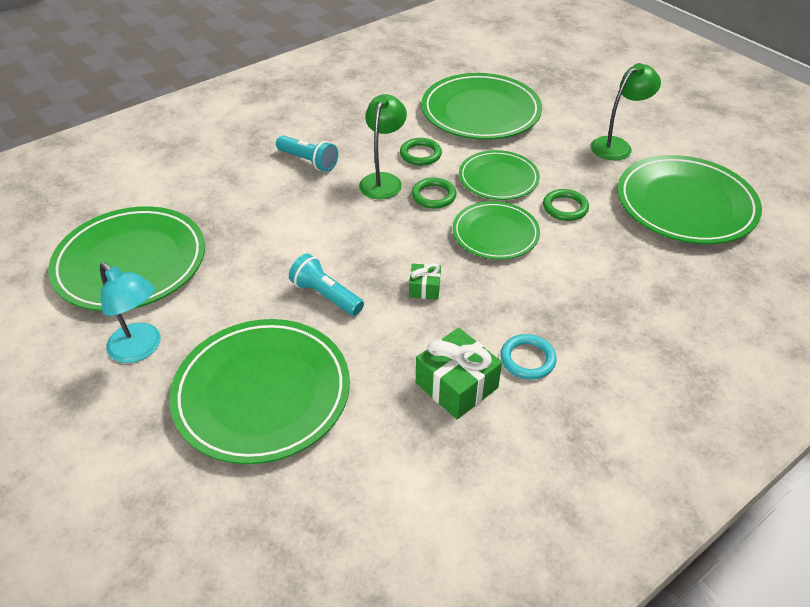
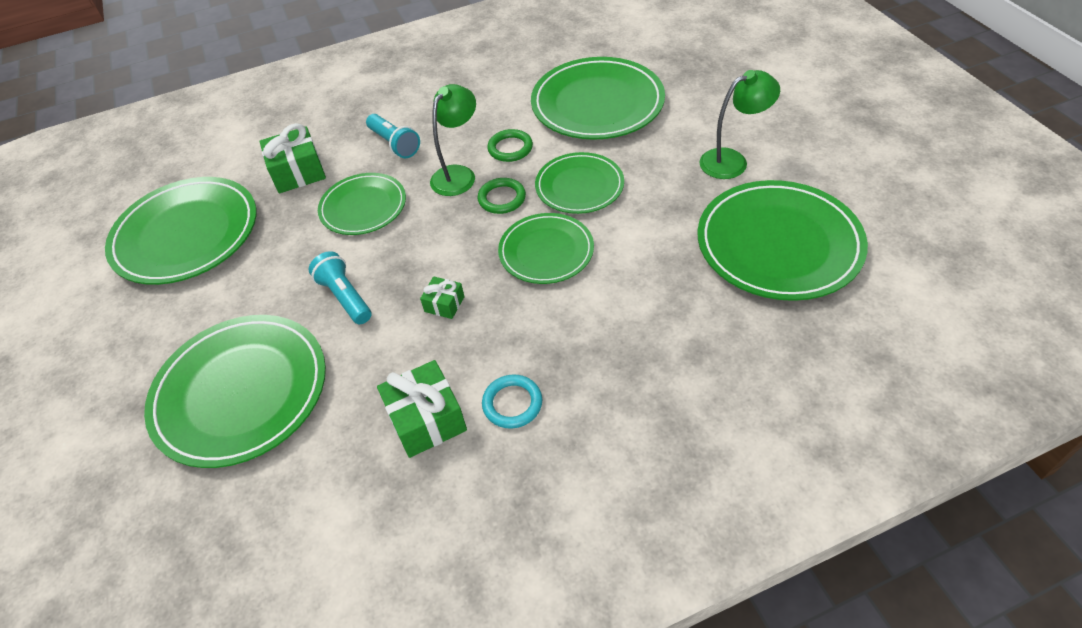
camera: 20 degrees right, 5 degrees up
turquoise lamp [100,263,161,363] -> none
green ring [543,189,589,221] -> none
none -> green gift [259,123,326,193]
none -> green plate [318,173,406,235]

